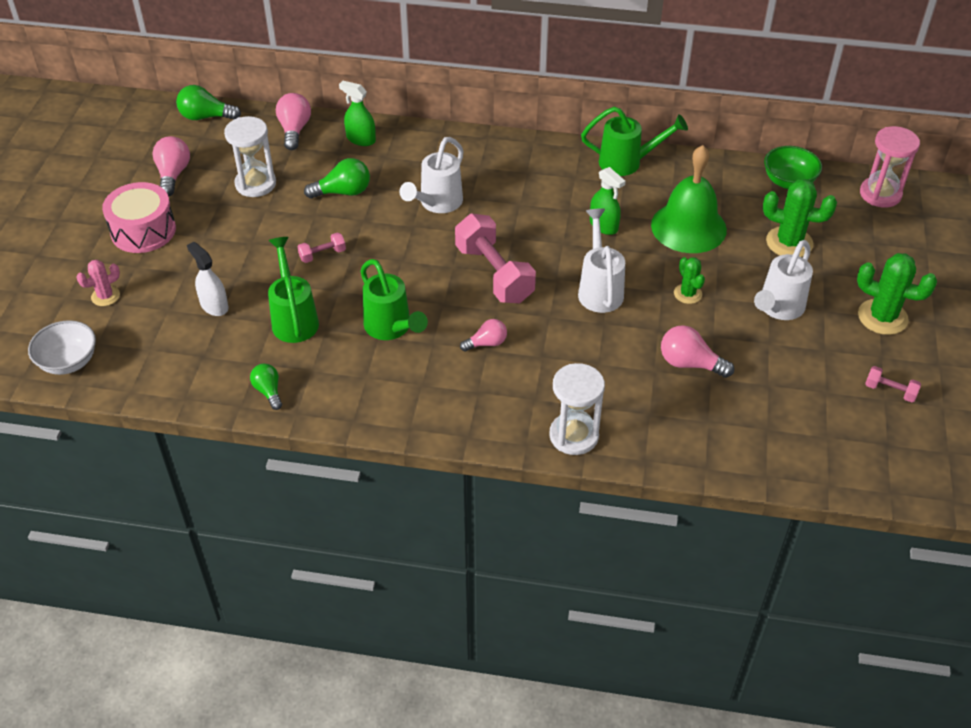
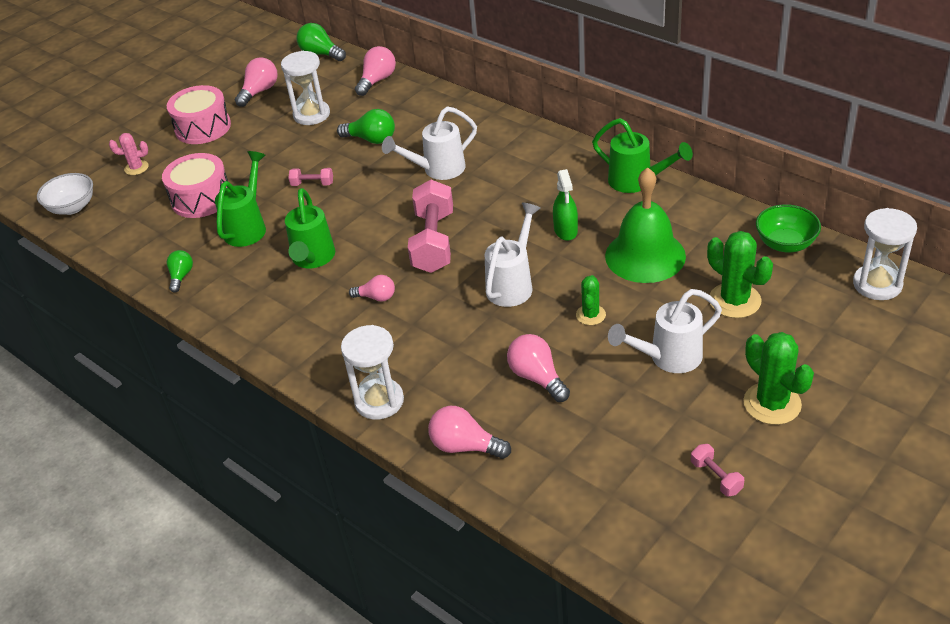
camera: 35 degrees right, 5 degrees down
white spray bottle [187,242,228,316] -> pink drum [162,153,228,218]
green spray bottle [339,81,376,146] -> none
pink hourglass [860,126,920,208] -> white hourglass [853,208,917,300]
none -> pink light bulb [428,406,511,459]

